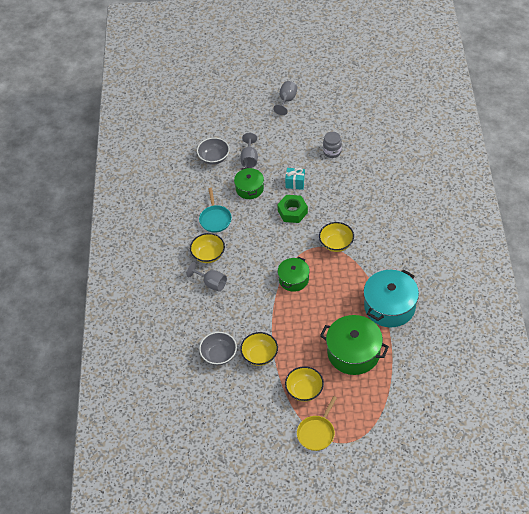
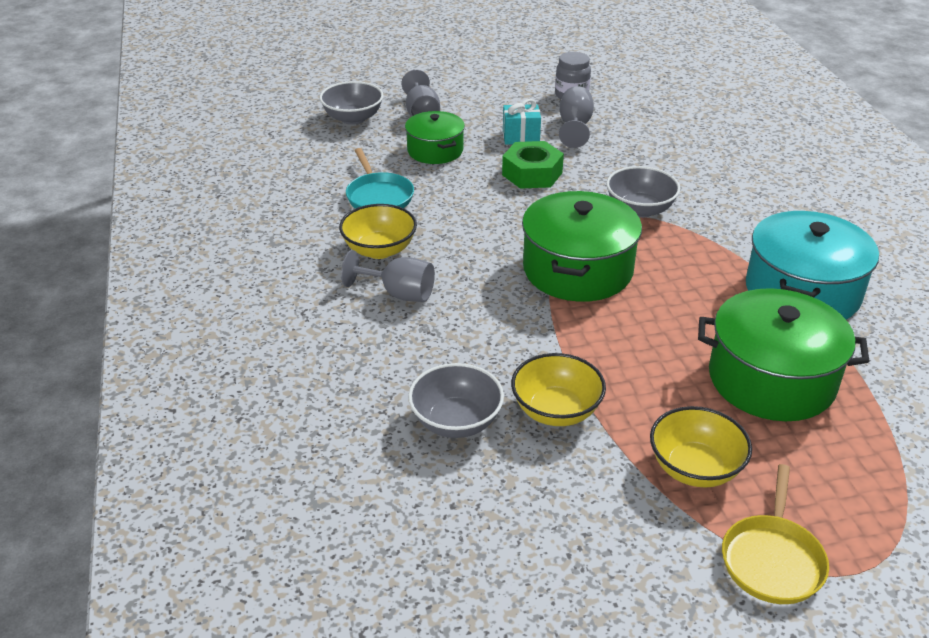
camera: 15 degrees left, 15 degrees down
grey goblet [273,81,297,115] -> grey goblet moved to [559,86,594,148]
green pot [278,257,310,292] -> green pot [522,191,642,302], size x1.66
yellow bowl [319,222,354,252] -> grey bowl [606,166,680,218]

